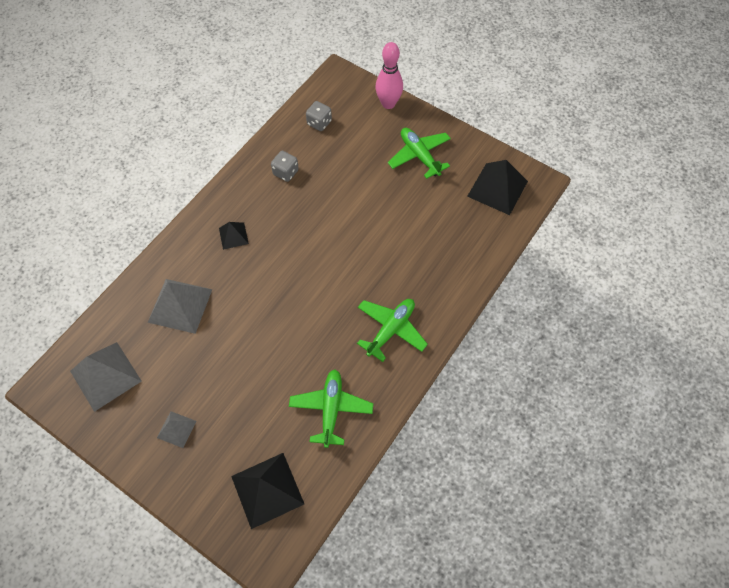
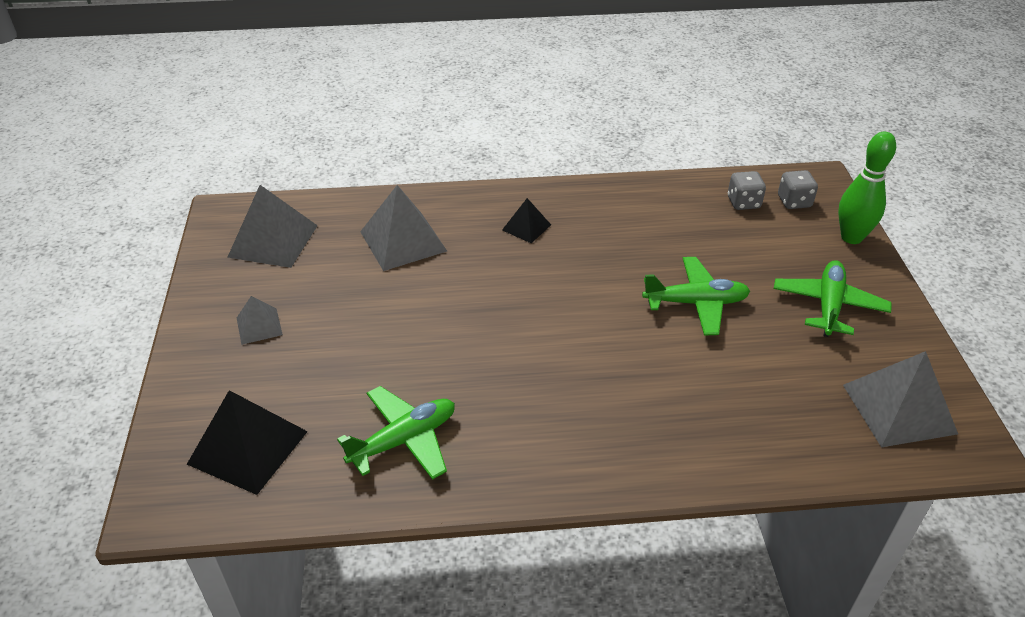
camera: 50 degrees right, 20 degrees down
grey dice [271,151,299,182] -> grey dice moved to [778,170,818,209]
green plane [357,299,428,362] -> green plane moved to [642,257,750,336]
pink bowling pin [375,42,403,109] -> green bowling pin [838,131,896,244]
black pyramid [467,160,528,215] -> grey pyramid [843,351,958,447]

